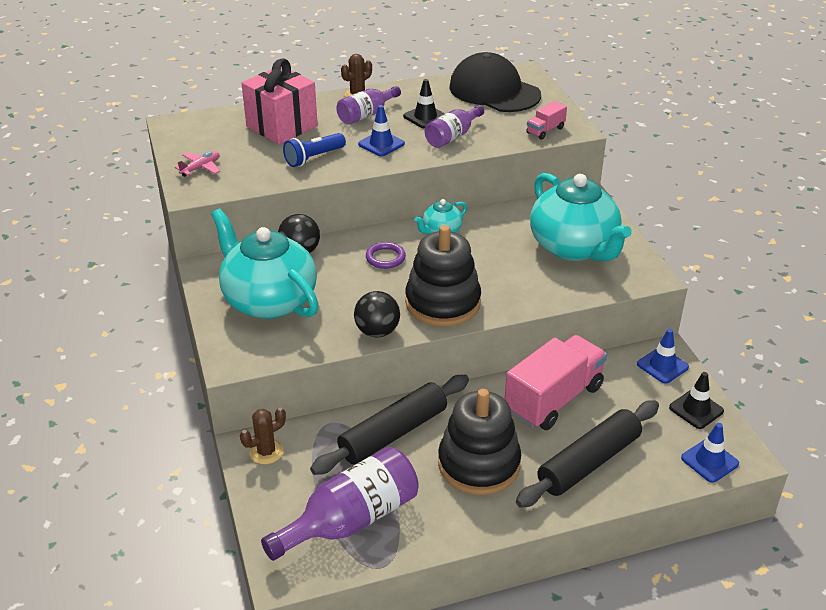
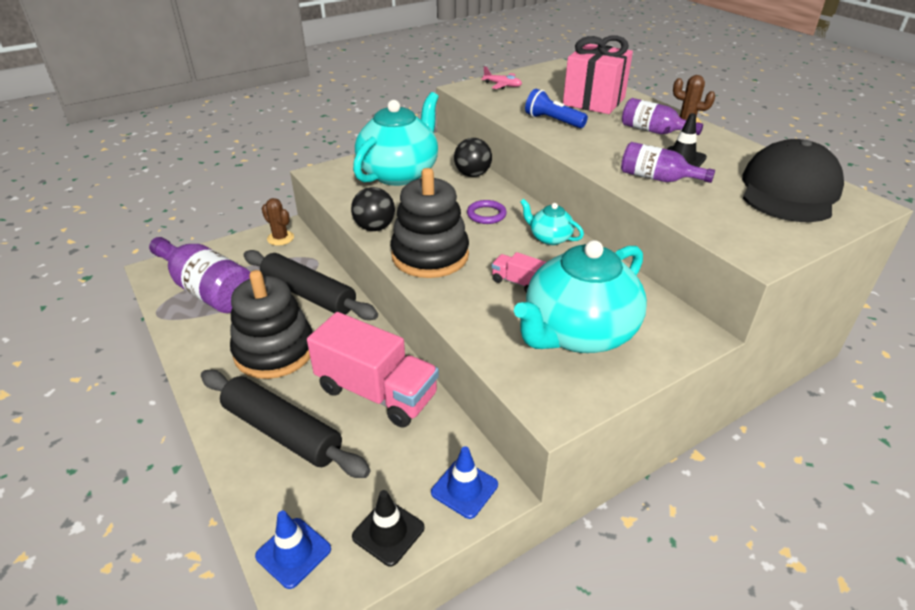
camera: 75 degrees right, 0 degrees up
blue traffic cone [358,105,405,156] -> none
pink truck [526,101,567,140] -> pink truck moved to [492,252,546,293]

